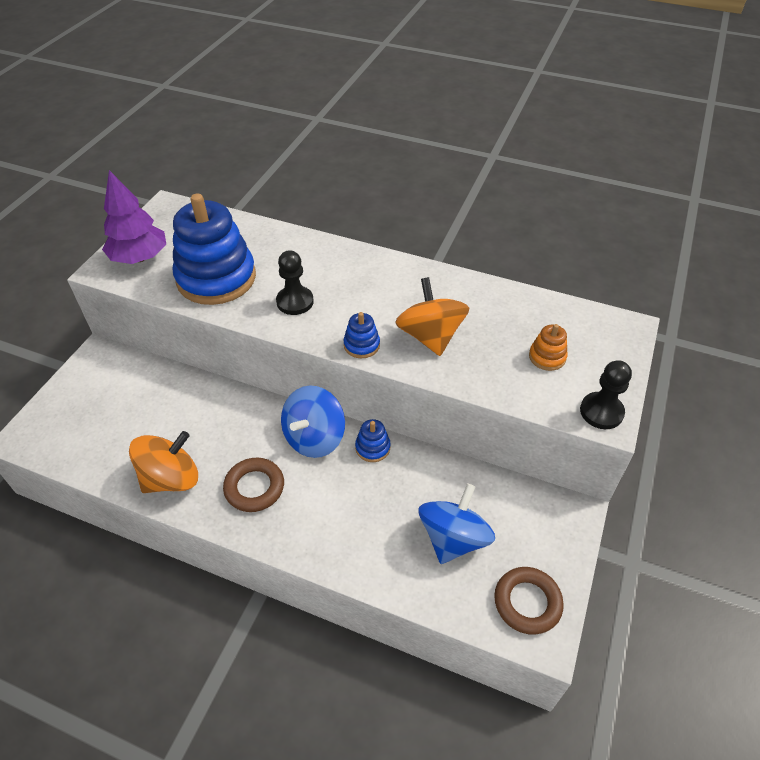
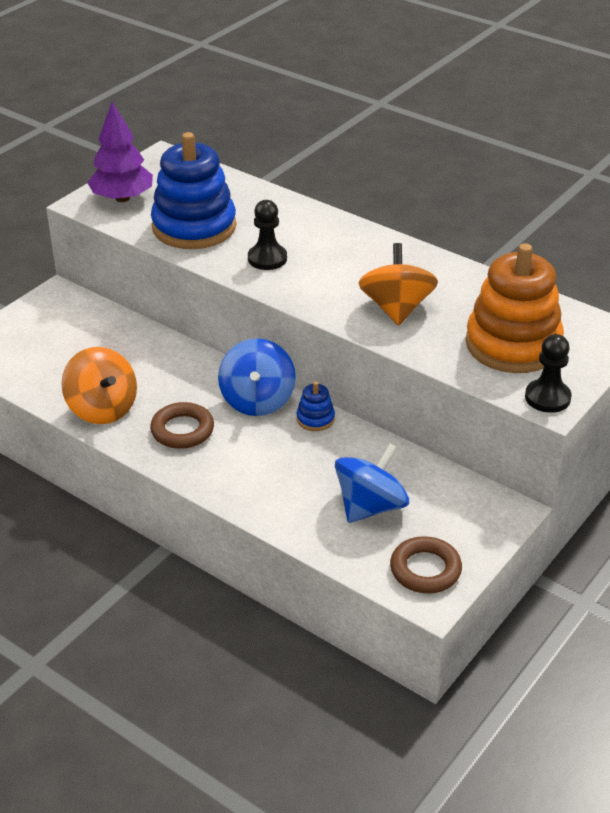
camera: 15 degrees right, 10 degrees down
orange spinning top [129,431,198,493] -> orange spinning top turned 75 degrees clockwise [61,347,137,424]
blue spinning top [281,385,345,458] -> blue spinning top turned 45 degrees counterclockwise [218,338,296,416]
blue stacking toy [343,312,380,358] -> none
orange stacking toy [529,324,568,371] -> orange stacking toy [466,243,564,373], size x2.38

